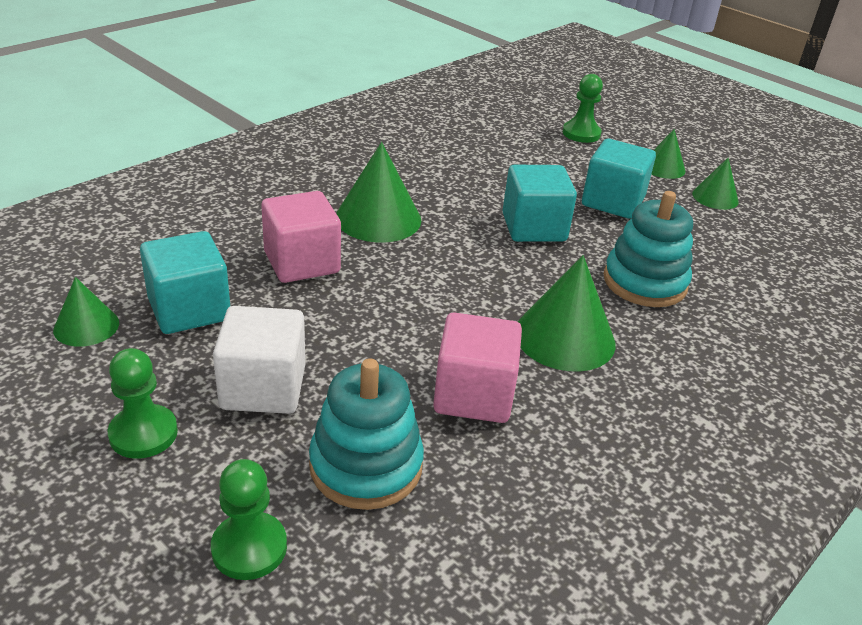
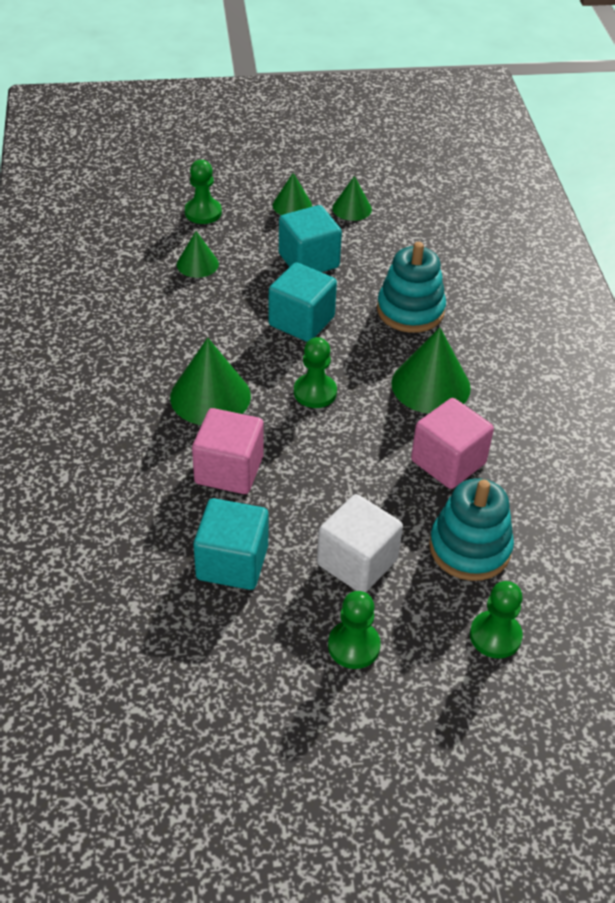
camera: 50 degrees left, 10 degrees up
green cone [53,277,119,347] -> green cone moved to [177,231,219,278]
none -> green pawn [294,337,337,408]

